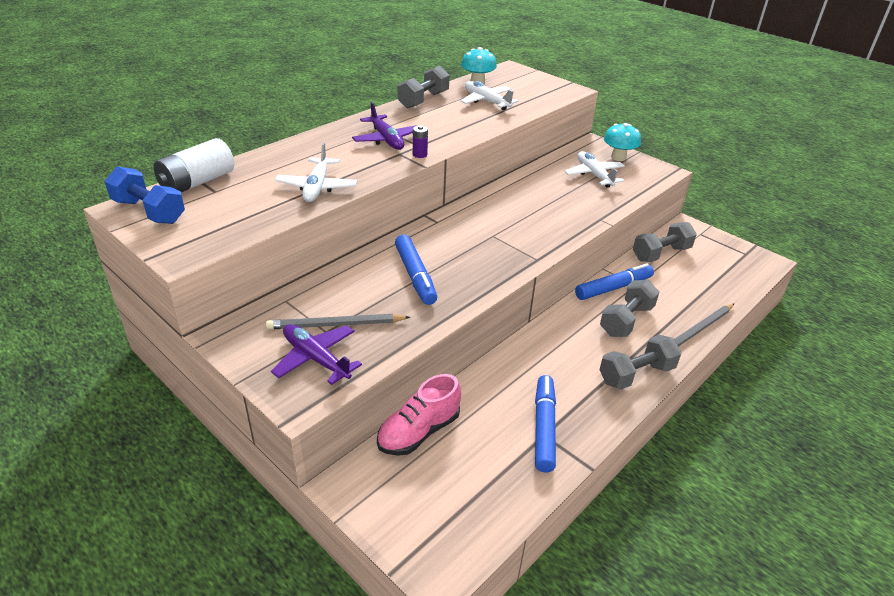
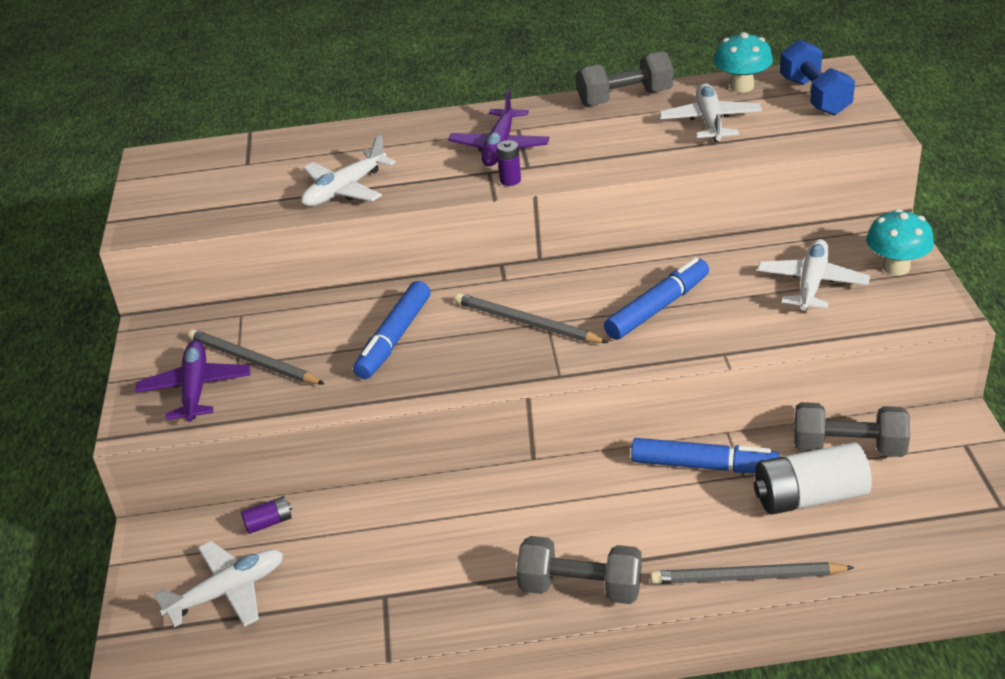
camera: 45 degrees right, 0 degrees up
blue dumbbell [105,166,185,224] -> blue dumbbell moved to [780,39,855,115]
white battery [154,138,234,192] -> white battery moved to [754,442,872,514]
pink shoe [377,374,461,456] -> purple battery [241,496,292,534]
blue marker [535,375,556,472] -> blue marker moved to [604,258,709,340]
grey dumbbell [600,280,659,337] -> none
none -> white plane [153,541,283,627]
none -> grey pencil [454,293,609,343]

